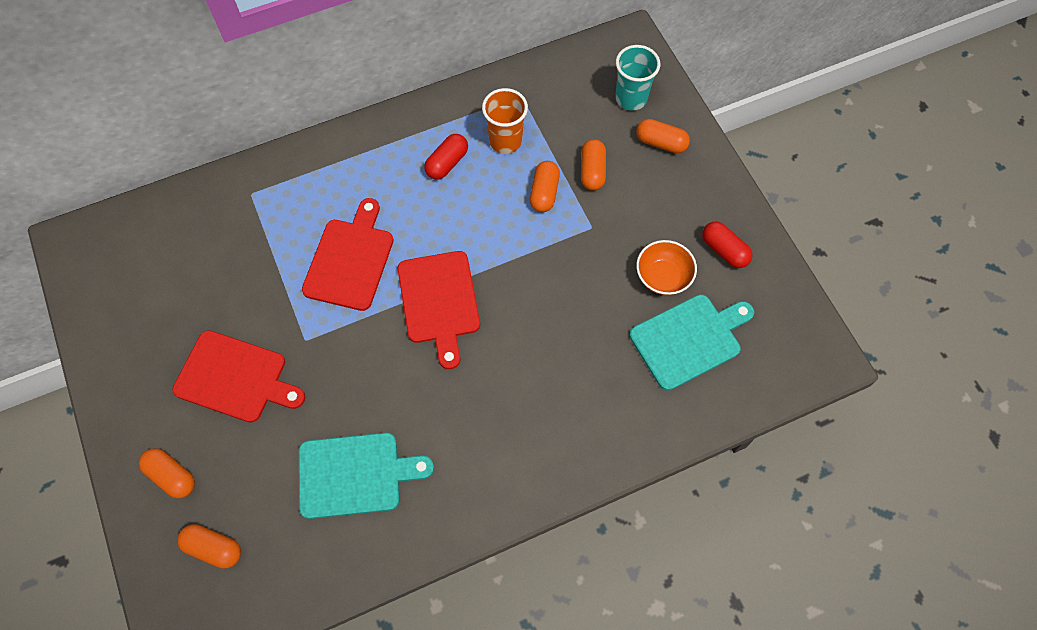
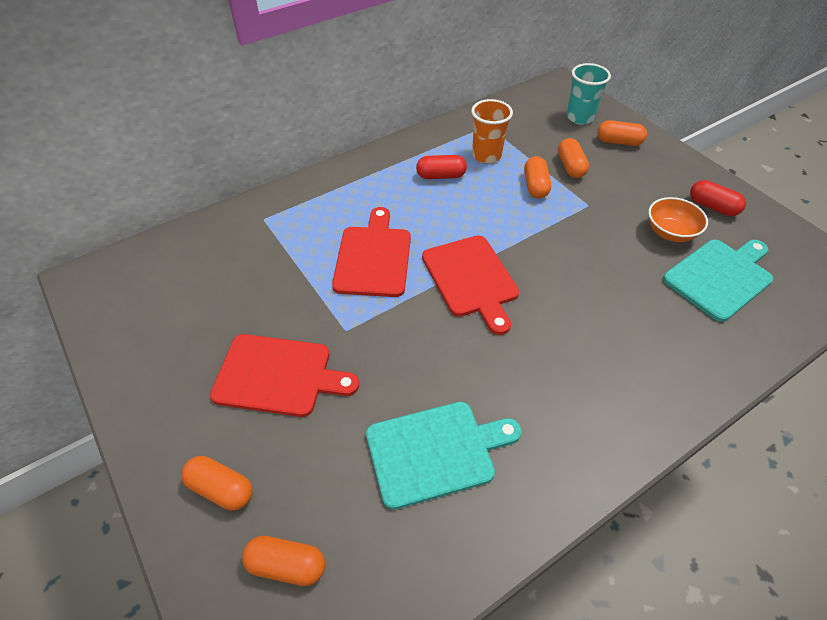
camera: 10 degrees left, 15 degrees down
red capsule [424,134,468,180] -> red capsule turned 60 degrees clockwise [416,155,467,179]

